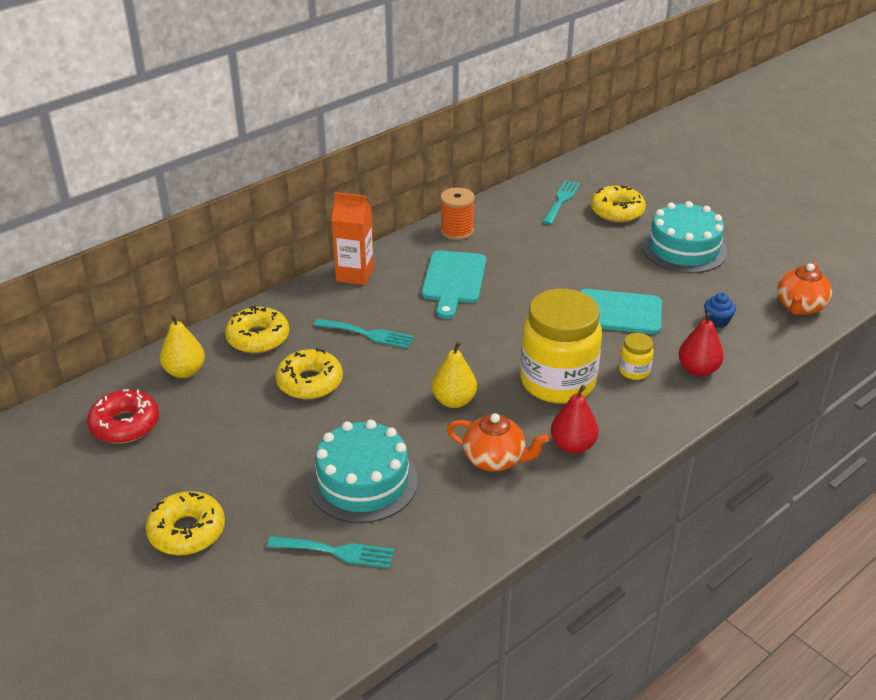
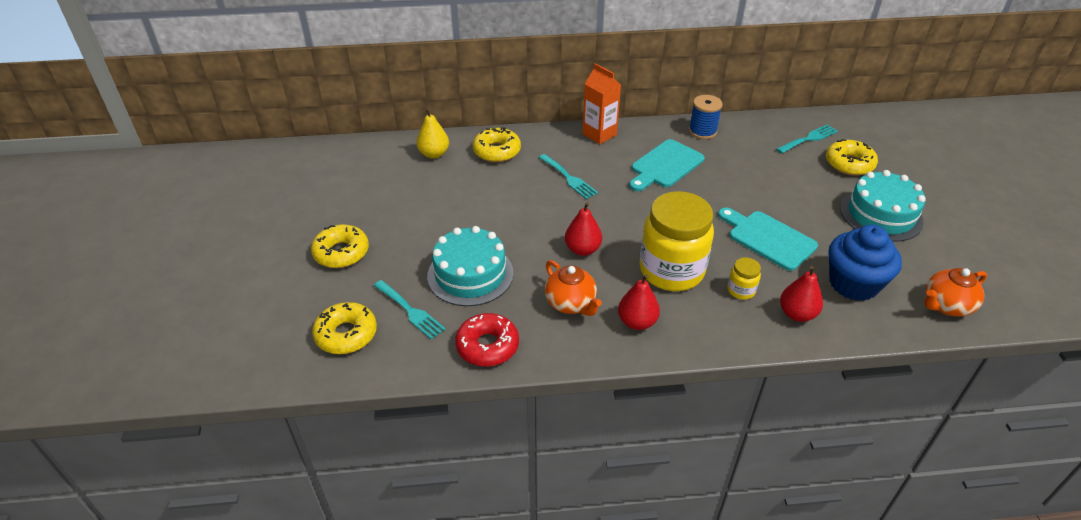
camera: 35 degrees right, 5 degrees up
red donut [87,389,159,443] -> red donut moved to [455,313,519,367]
yellow donut [276,348,343,400] -> yellow donut moved to [312,302,377,354]
yellow pear [432,341,477,408] -> red pear [565,202,602,256]
orange spool [440,187,475,240] -> blue spool [689,95,723,139]
blue cupcake [704,293,736,328] -> blue cupcake [829,225,902,301], size x2.32

